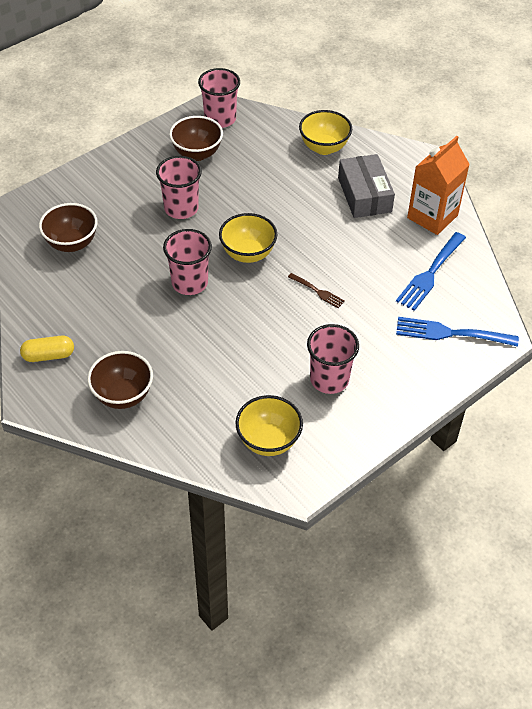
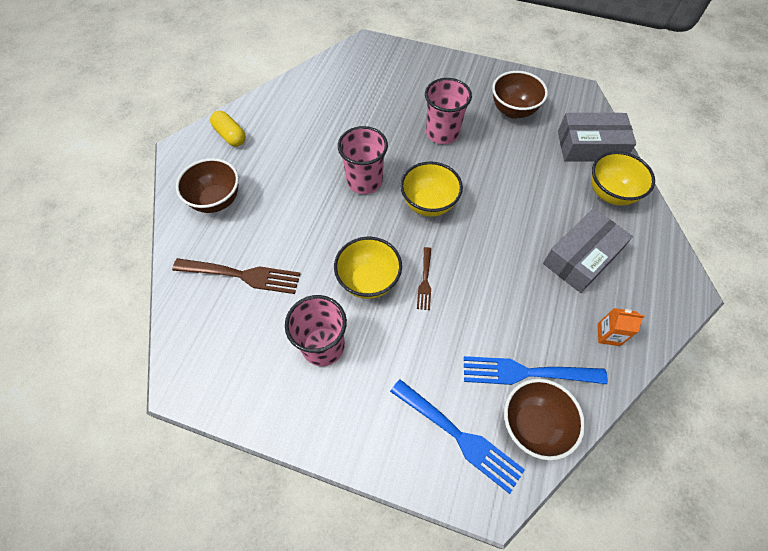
camera: 60 degrees right, 10 degrees up
brown bowl [39,203,98,252] -> brown bowl moved to [504,379,585,460]
pink cup [198,68,240,128] -> none
yellow bowl [236,395,303,456] -> yellow bowl moved to [334,237,402,299]
blue fork [396,317,519,347] -> blue fork turned 150 degrees clockwise [390,379,525,494]
orange carton [407,136,470,235] -> orange carton [598,308,645,346], size x0.47
none -> brown fork [172,258,300,294]
none -> grey box [558,113,636,162]

